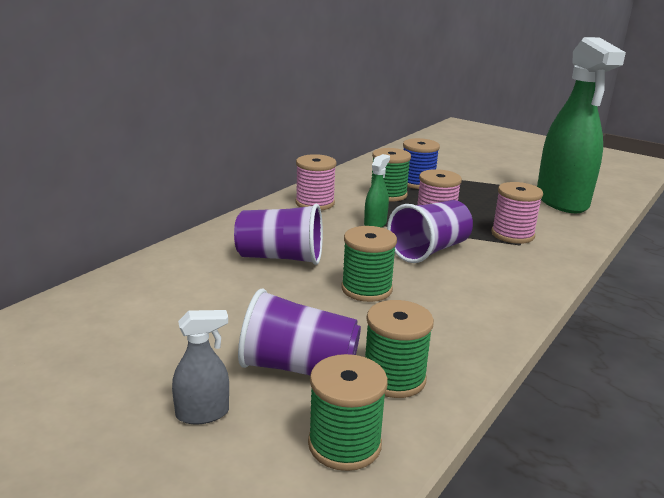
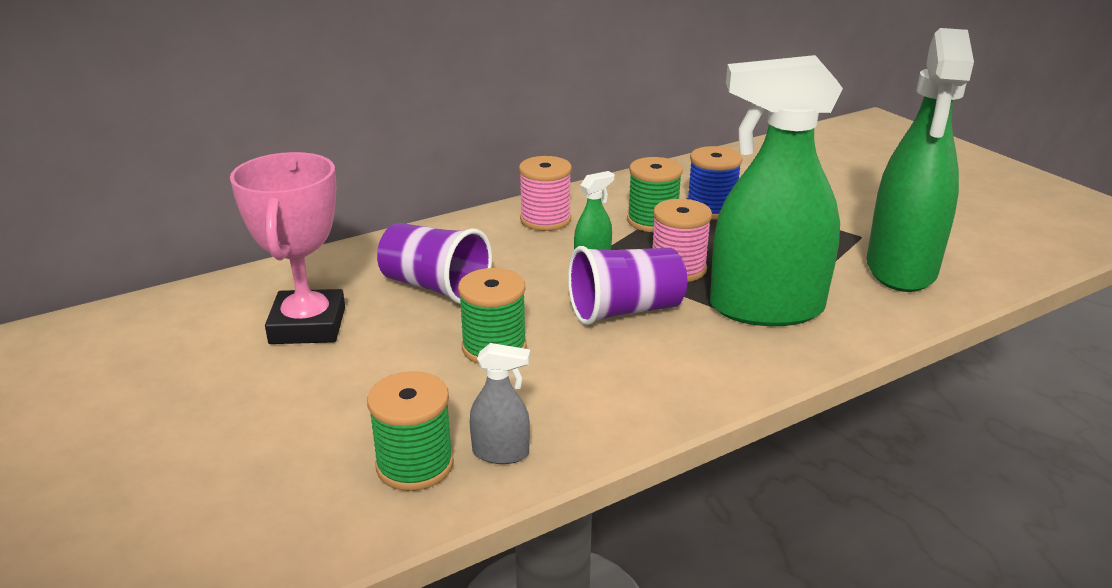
camera: 25 degrees right, 5 degrees up
grey spray bottle [172,310,229,424] -> grey spray bottle moved to [470,343,531,464]
purple cup [238,288,361,375] -> none
green spool [308,354,388,471] -> none
pink spool [491,182,543,244] -> green spray bottle [710,55,843,326]
none -> pink trophy [230,152,345,344]

